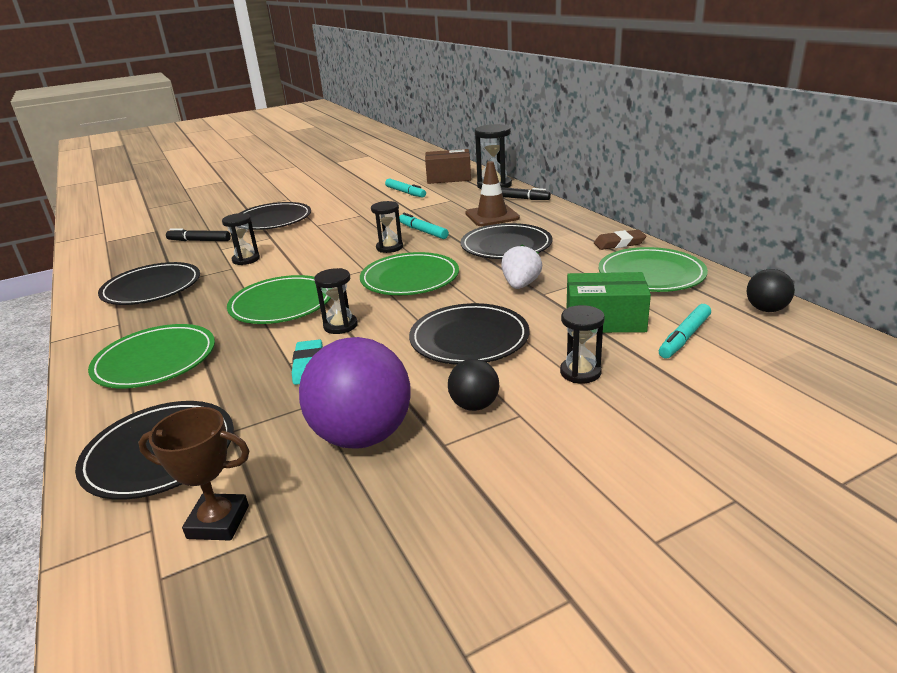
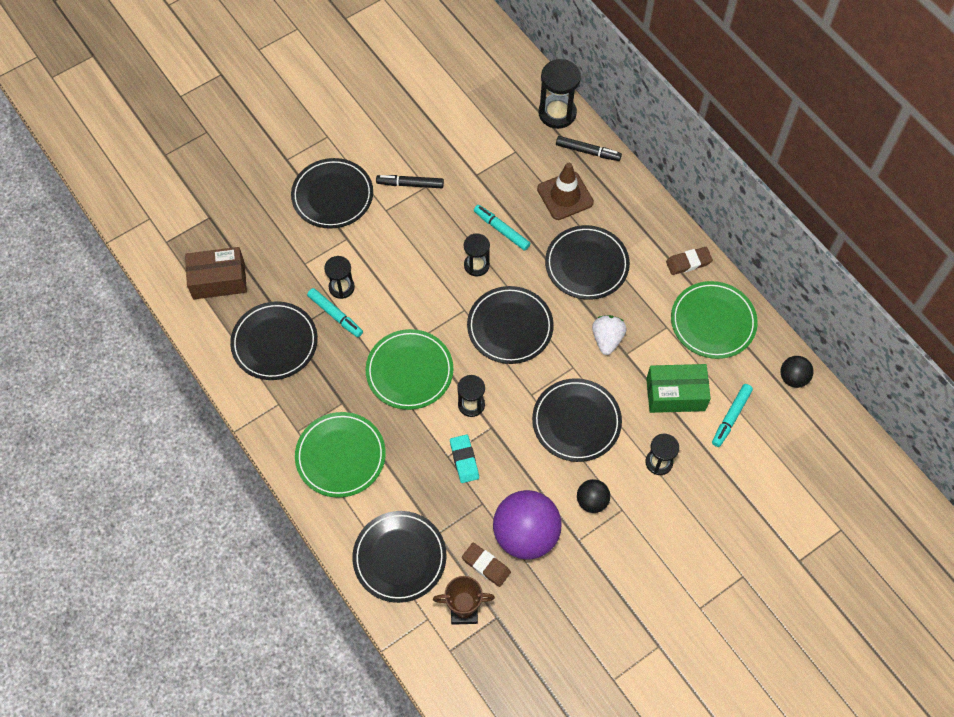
camera: 10 degrees left, 35 degrees up
black marker [166,228,231,241] -> black marker moved to [376,175,444,188]
green plate [360,252,459,295] -> black plate [467,286,554,364]
turquoise marker [385,178,426,198] -> turquoise marker moved to [307,288,363,337]
brown box [425,149,471,184] -> brown box moved to [185,247,247,300]
none -> brown eraser [462,543,511,587]

